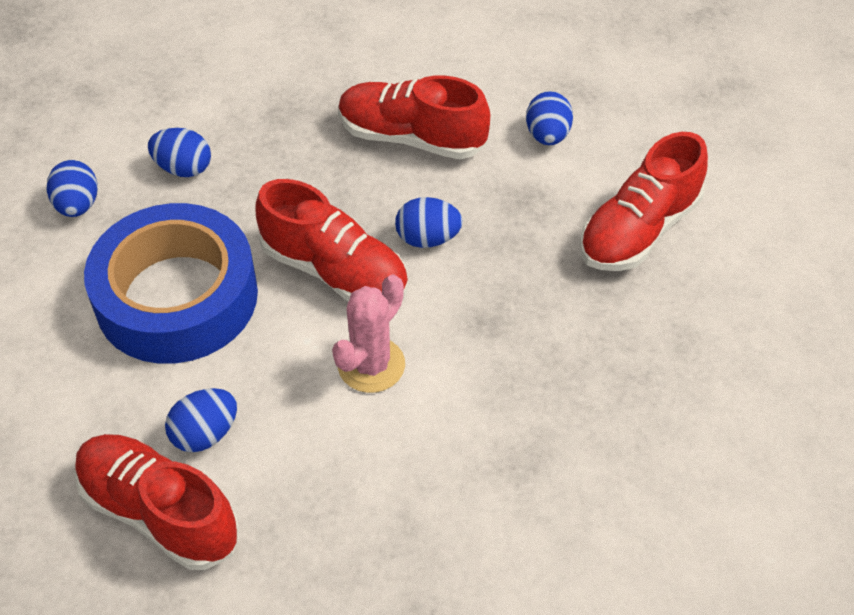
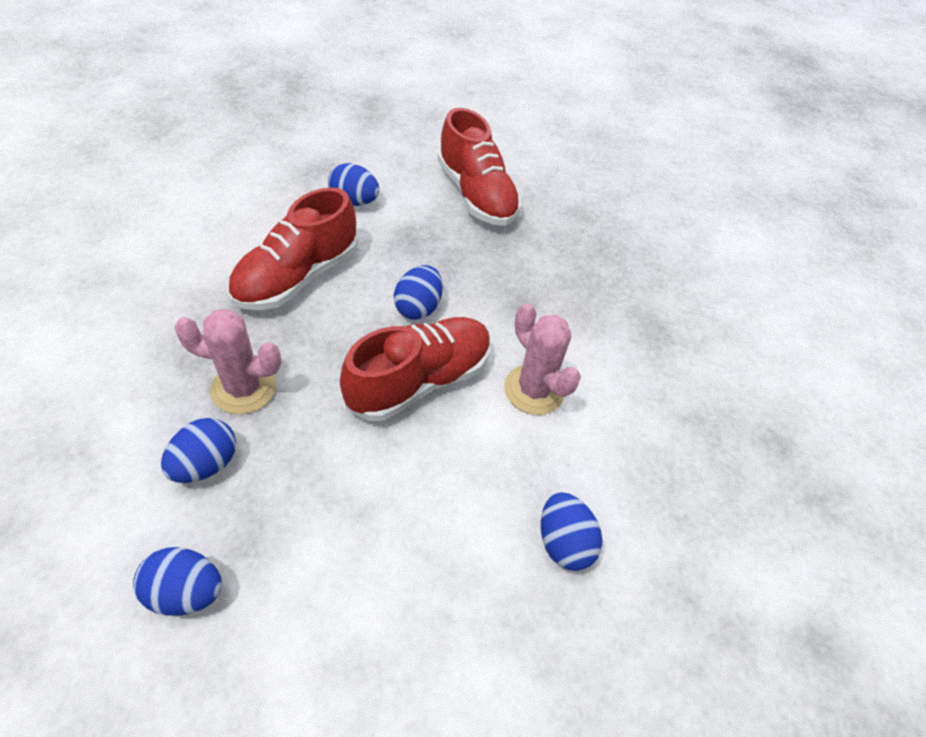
camera: 75 degrees left, 0 degrees up
red shoe [75,434,240,570] -> none
blue tape [84,203,258,364] -> none
none -> pink cactus [174,309,282,414]

